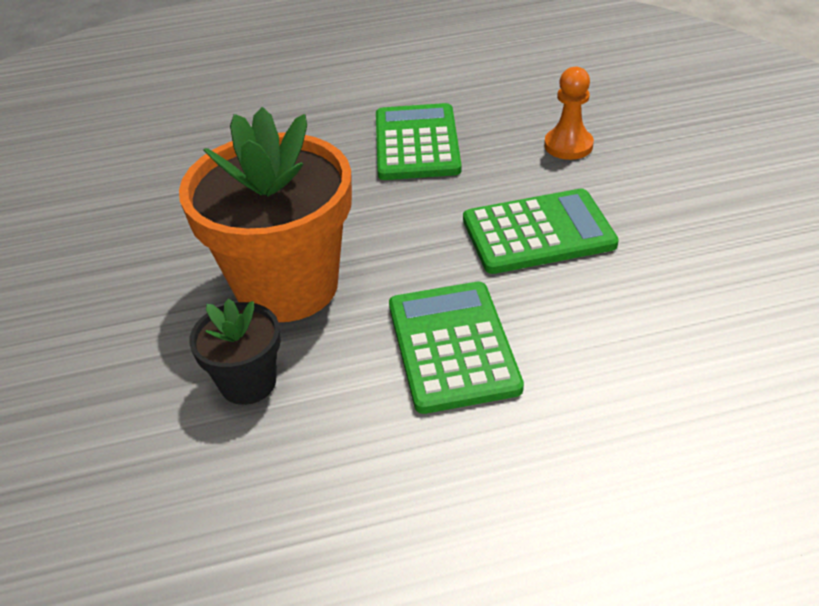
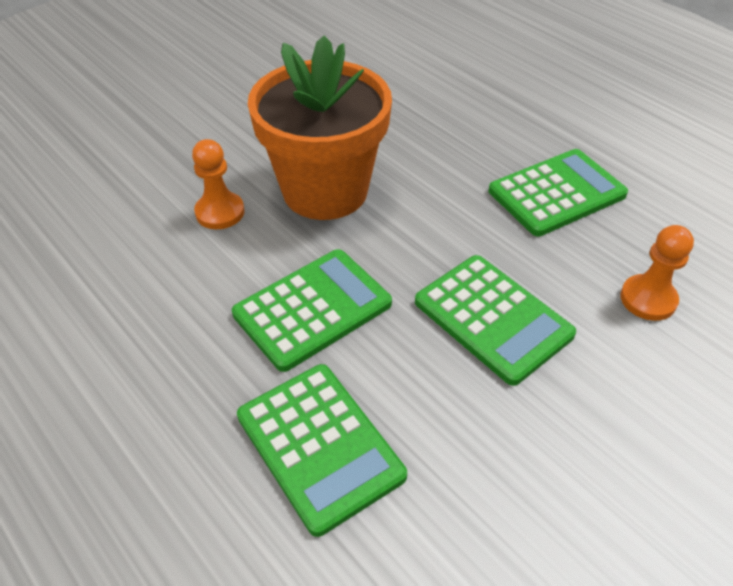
camera: 60 degrees right, 5 degrees up
black flower pot [189,299,281,405] -> orange pawn [192,139,245,229]
none -> green calculator [237,364,407,537]

